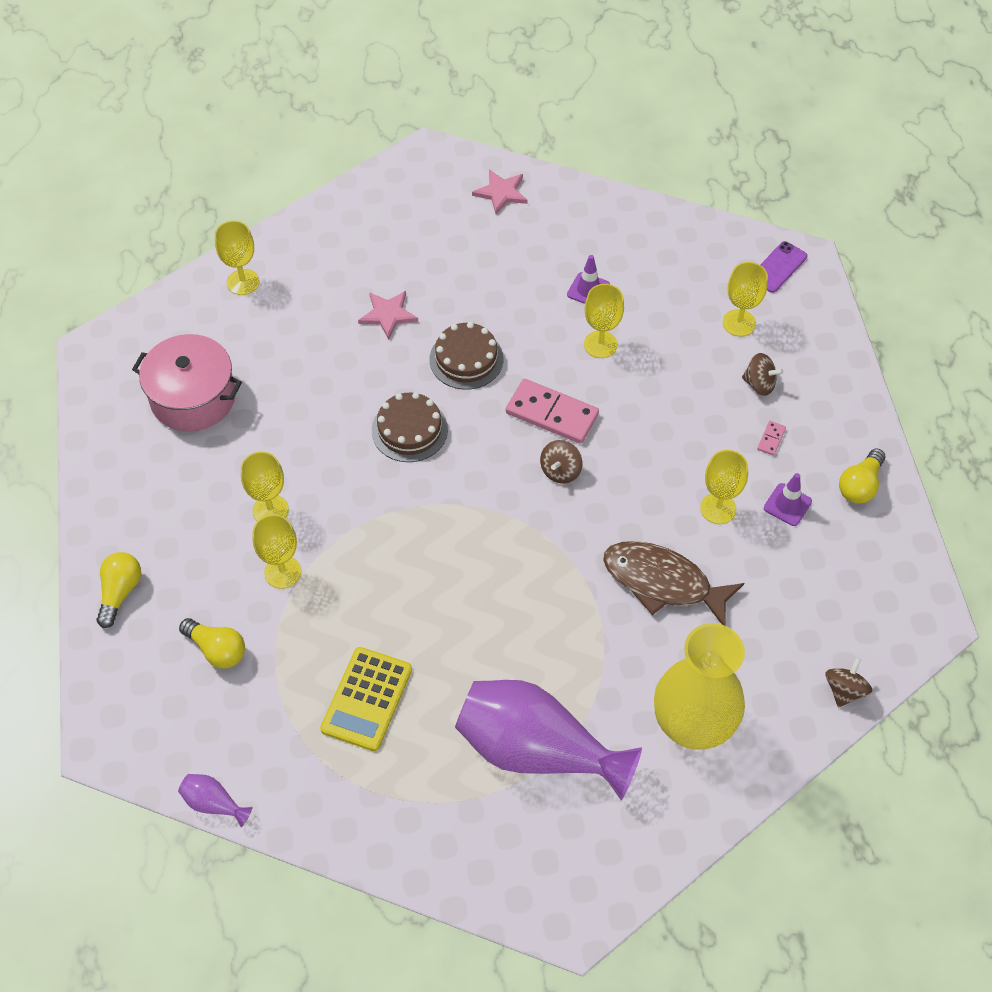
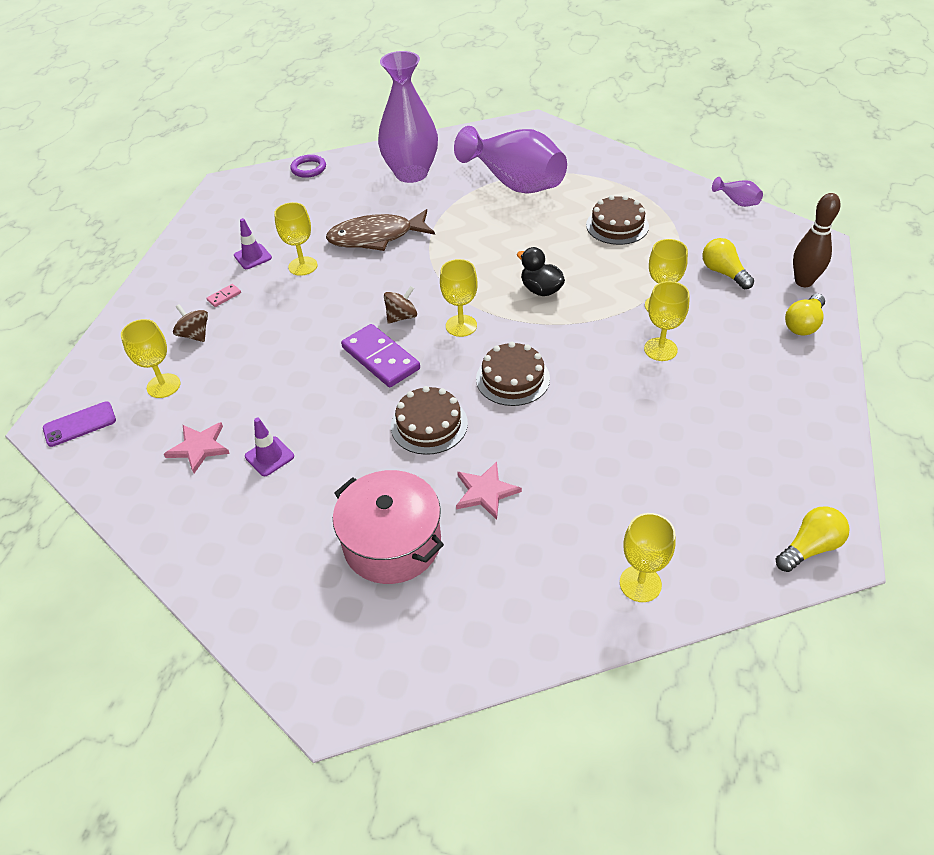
camera: 155 degrees left, 10 degrees down
pink pot [132,334,242,432] -> pink pot moved to [333,470,444,584]
yellow calculator [320,647,412,751] -> brown cake [586,195,649,245]
pink star [472,170,528,214] -> pink star moved to [164,422,230,473]
pink domino [506,379,599,444] -> purple domino [341,324,420,387]
yellow goblet [584,284,624,358] -> yellow goblet moved to [440,259,478,337]
brown fish [603,541,744,626] -> brown fish turned 120 degrees clockwise [326,209,435,251]
yellow vase [654,623,745,750] -> purple vase [378,51,438,183]
brown spinning top [825,657,872,707] -> purple ring [290,155,326,178]
yellow light bulb [839,449,885,504] -> yellow light bulb moved to [776,506,850,572]
none -> black duck [517,247,565,296]
none -> brown bowling pin [793,193,840,287]

